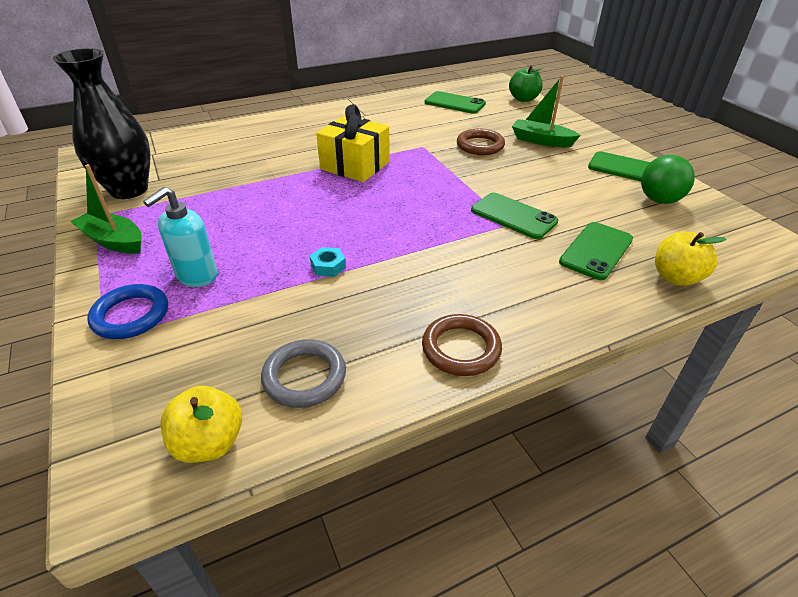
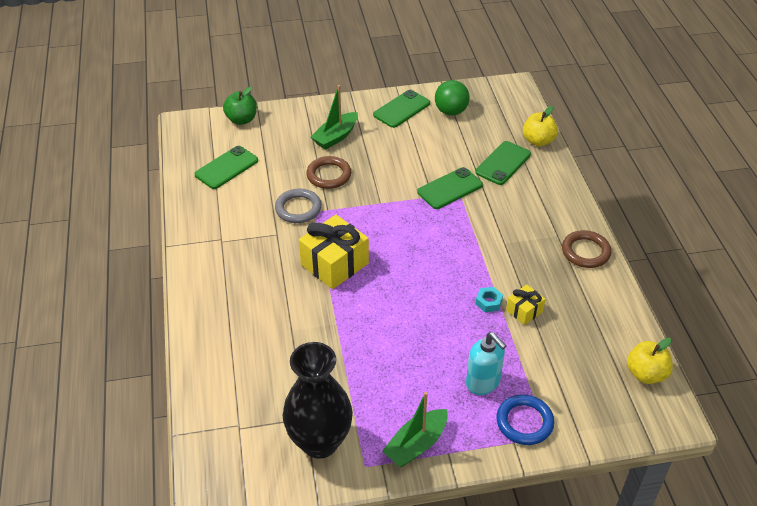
camera: 75 degrees left, 5 degrees up
grey ring [261,339,346,408] -> grey ring moved to [275,189,322,223]
green phone [559,222,633,280] -> green phone turned 75 degrees clockwise [476,141,531,185]
none -> yellow gift [506,285,546,325]

